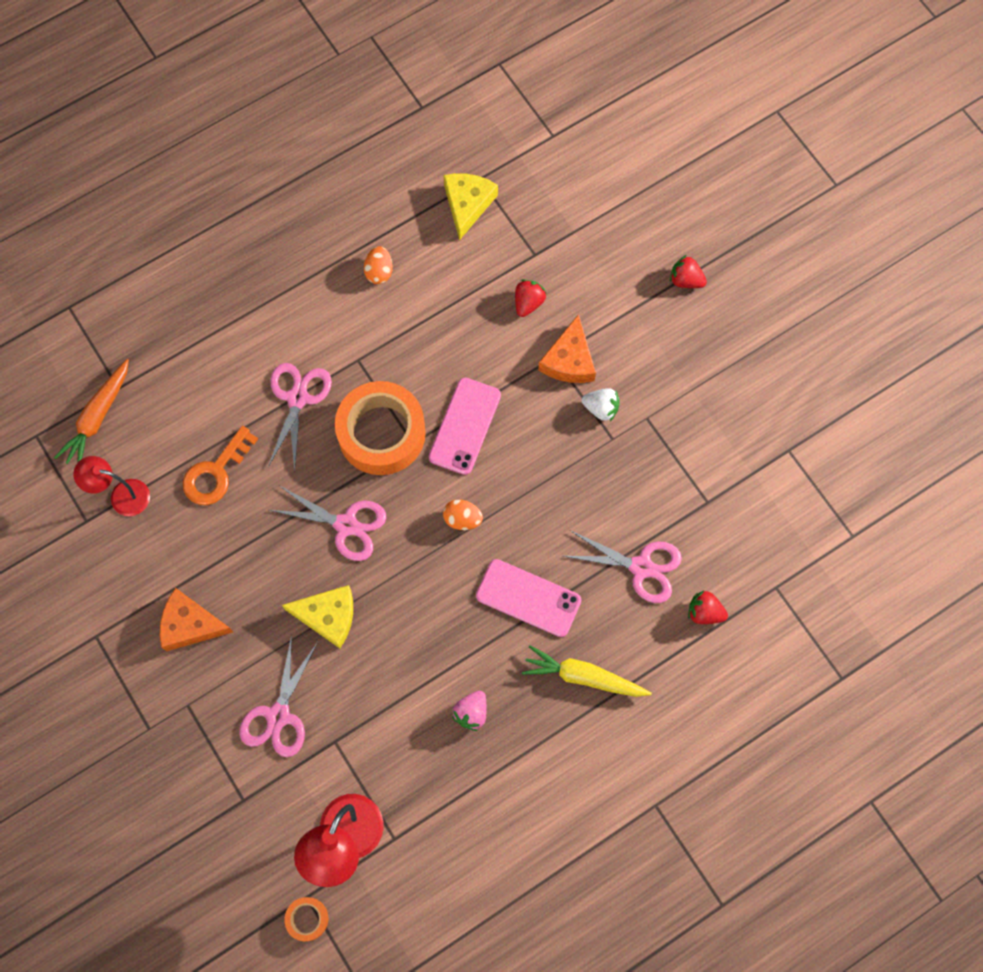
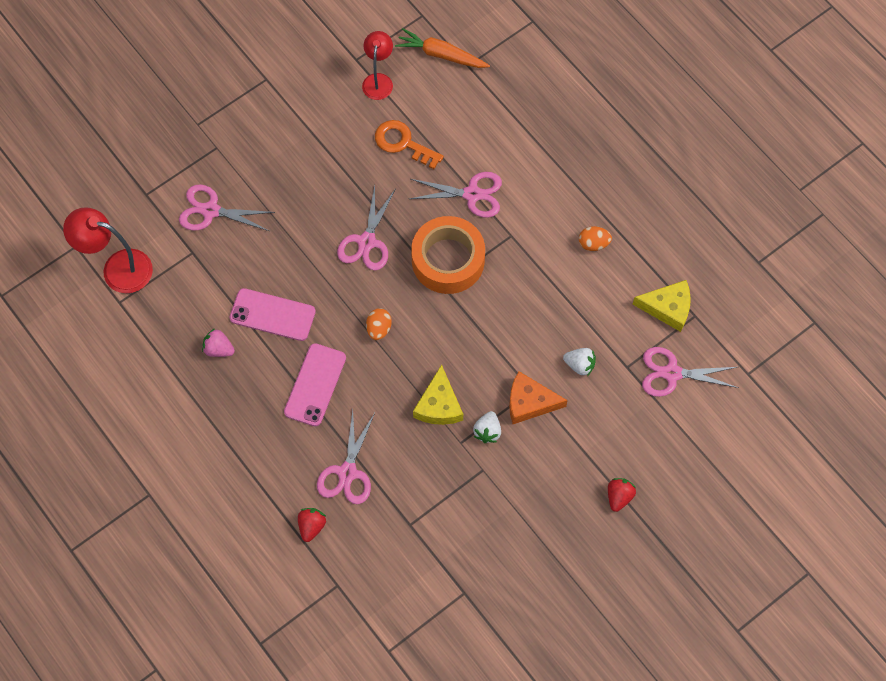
camera: 85 degrees right, 5 degrees down
orange cheese [160,588,233,651] -> none
yellow cheese [282,585,353,648] -> yellow cheese moved to [413,365,463,425]
orange tape [284,897,328,941] -> none
pink phone [429,378,501,475] -> pink phone moved to [229,288,316,341]
red strawberry [515,280,546,317] -> white strawberry [563,348,596,376]
yellow carrot [522,645,652,697] -> none
none -> pink scissors [642,347,739,397]

